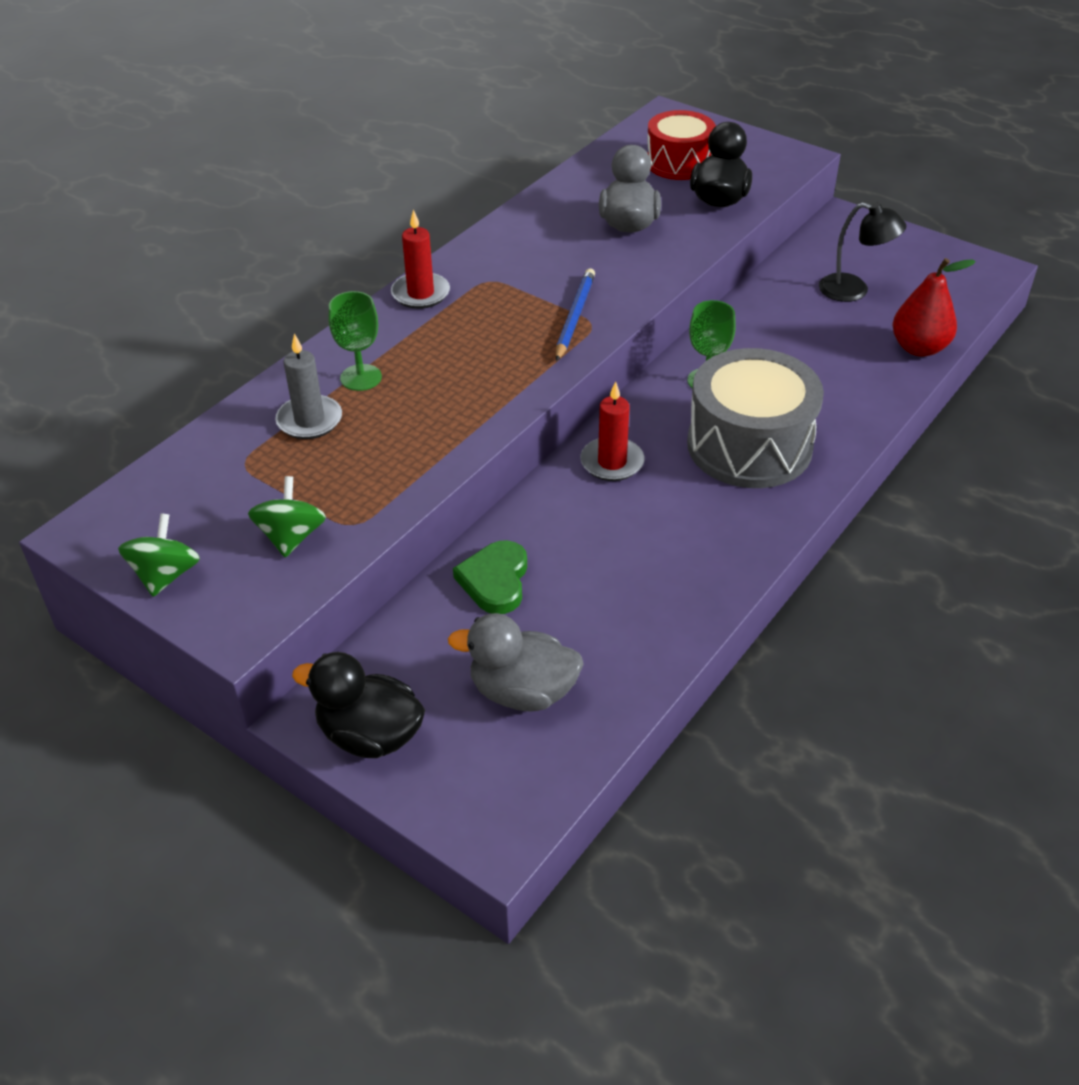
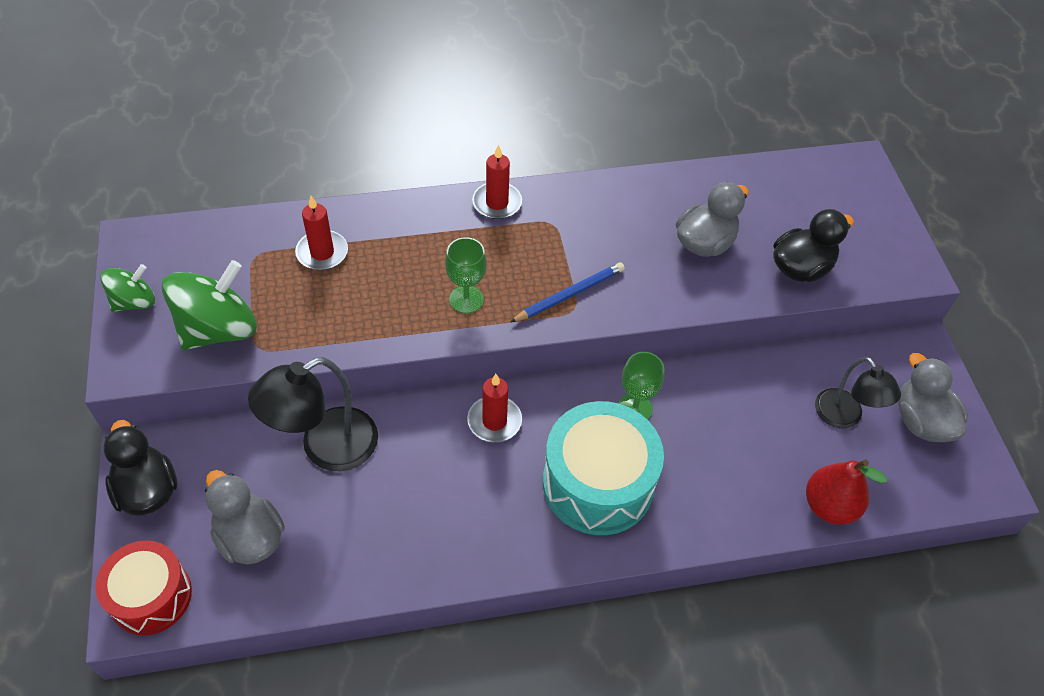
camera: 40 degrees right, 10 degrees up
green spinning top [248,476,326,557] -> green spinning top [162,260,257,350], size x1.72
grey candle [275,334,342,439] -> red candle [295,196,348,270]
green goblet [329,291,382,391] -> green goblet moved to [445,237,486,314]
green heart [453,540,527,614] -> black lamp [248,357,378,471]
red drum [647,110,716,180] -> red drum moved to [95,540,192,635]
grey drum [687,348,824,488] -> turquoise drum [543,401,664,535]
none -> grey duck [898,353,968,442]

